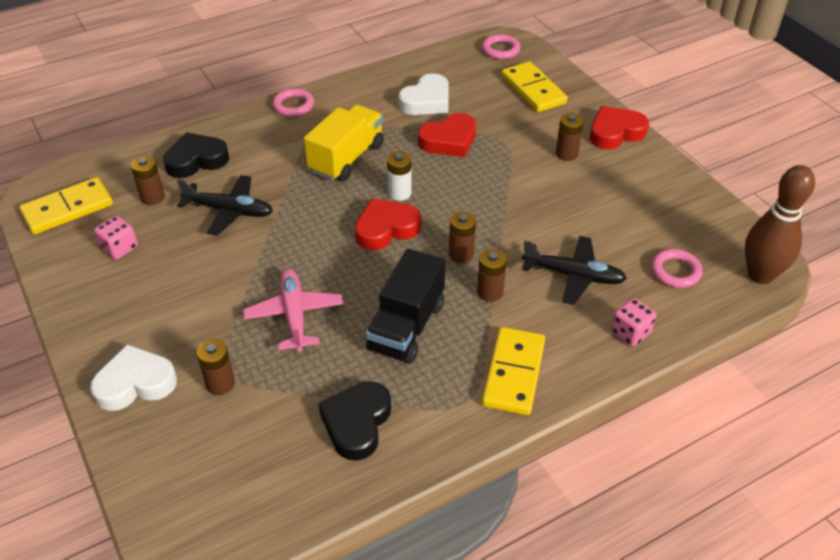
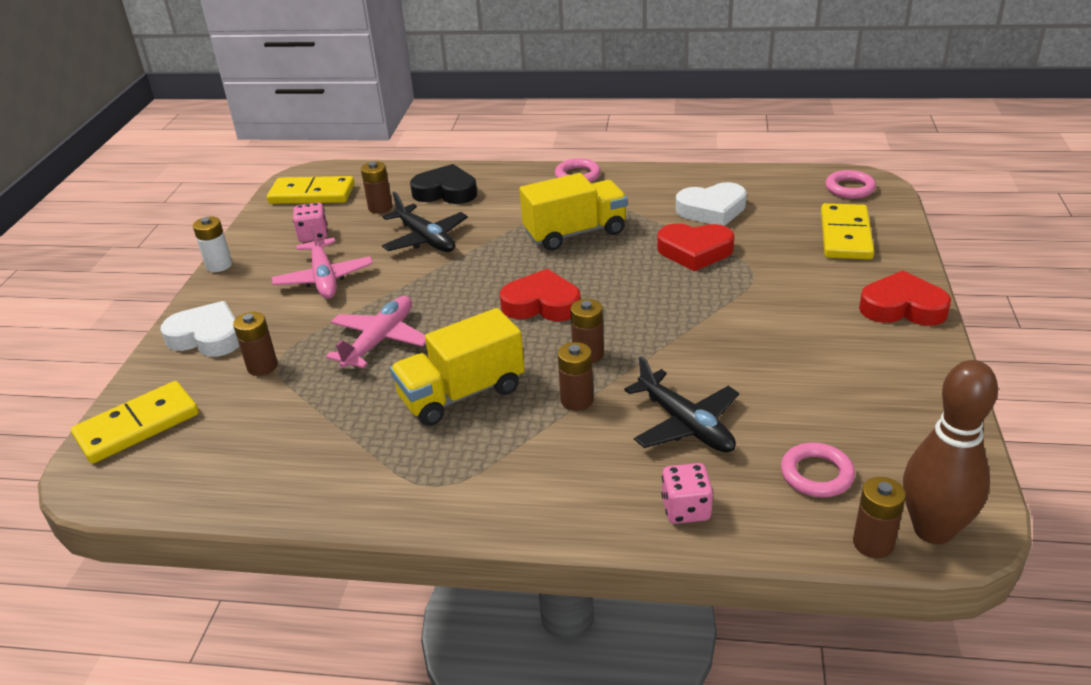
camera: 40 degrees right, 10 degrees down
black heart [318,381,391,461] -> none
black truck [366,249,445,364] -> yellow truck [390,308,525,426]
white battery [387,151,412,201] -> white battery moved to [193,217,232,272]
yellow domino [482,327,545,415] -> yellow domino moved to [71,381,199,464]
brown battery [556,113,584,161] -> brown battery moved to [853,477,906,558]
none -> pink plane [272,222,373,299]

